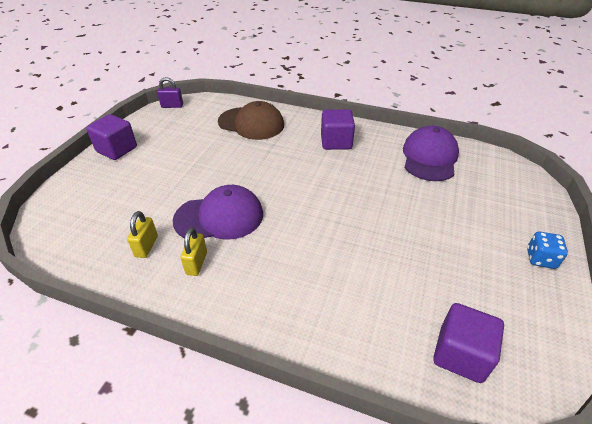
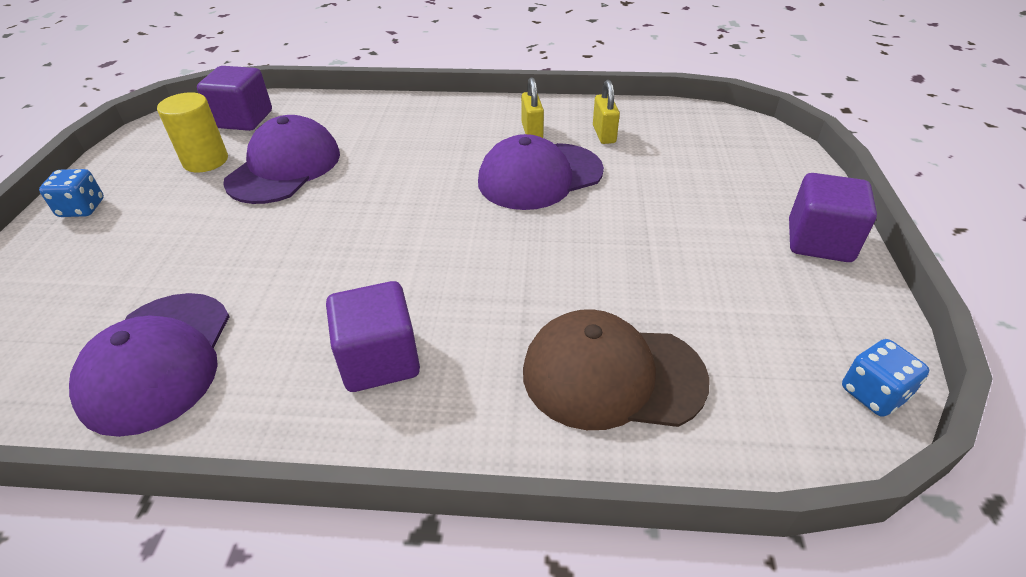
camera: 165 degrees right, 0 degrees up
purple padlock [157,77,183,108] -> blue dice [842,339,929,417]
none -> yellow cylinder [157,92,228,173]
none -> purple cap [223,115,340,204]

